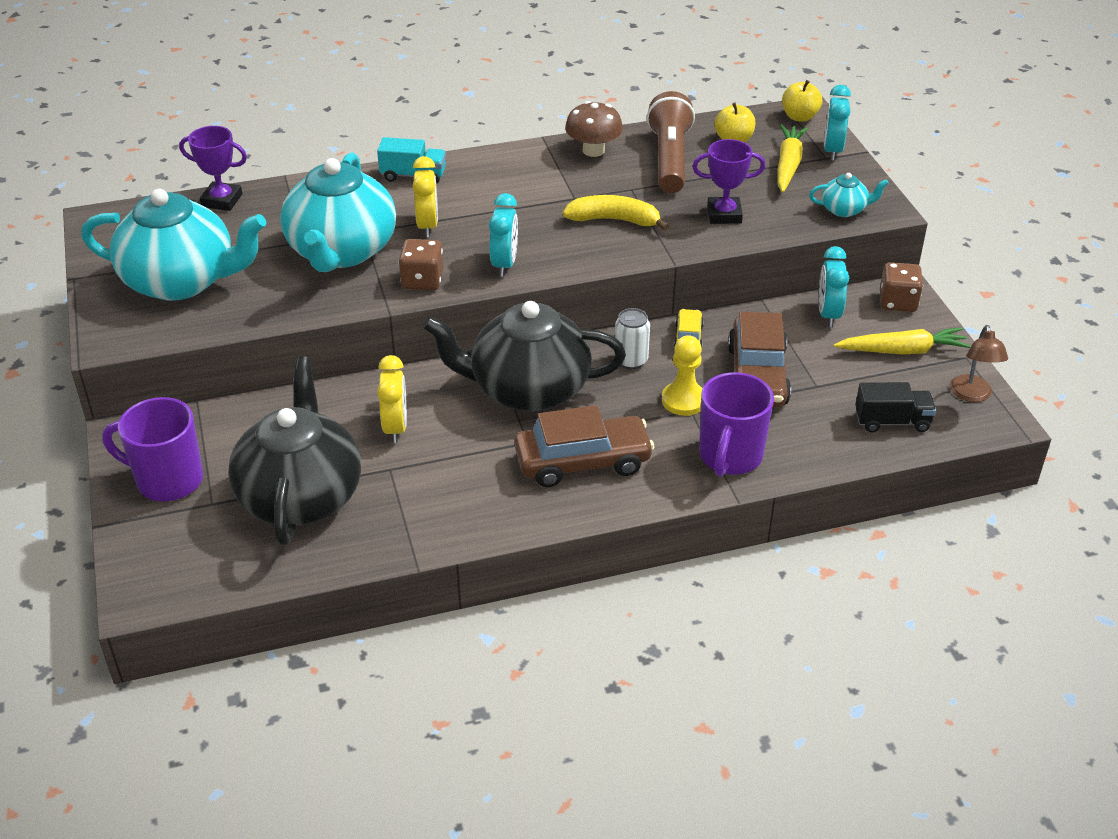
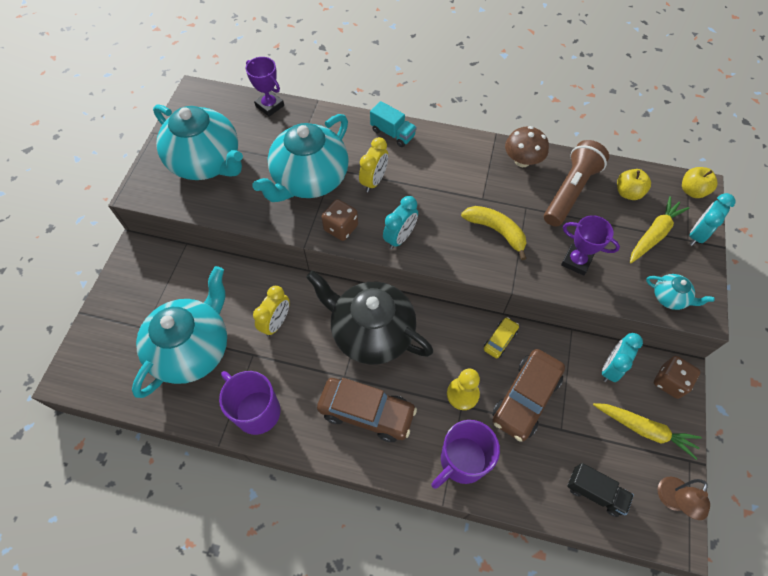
camera: 30 degrees right, 20 degrees up
purple mug [102,397,203,501] -> purple mug moved to [219,371,281,435]
black teapot [228,356,361,545] -> turquoise teapot [132,266,227,398]
white can [614,308,650,369] -> none

